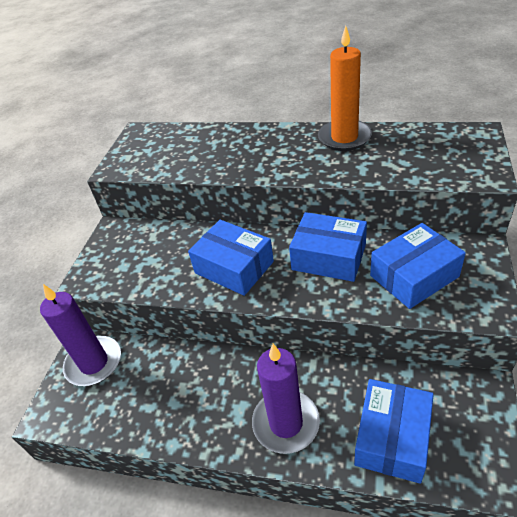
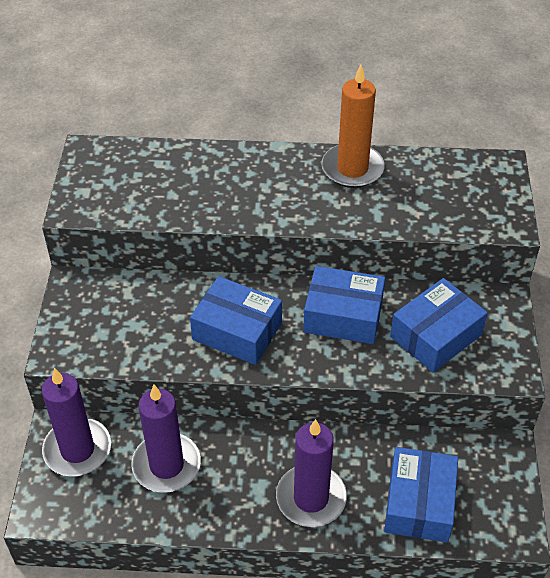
camera: 15 degrees left, 5 degrees up
none -> purple candle [131,385,201,493]

